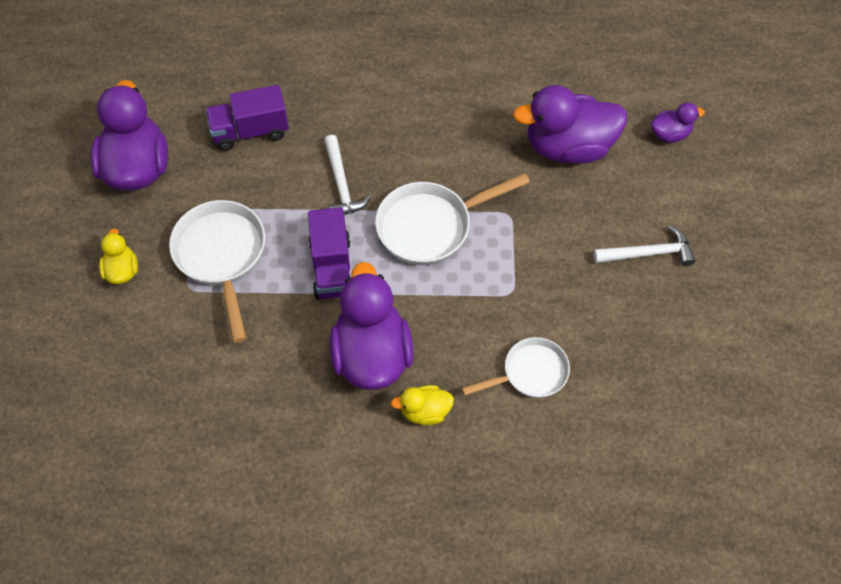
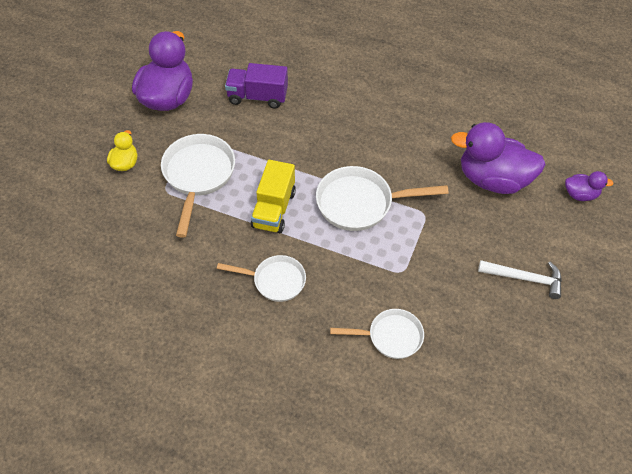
camera: 20 degrees right, 5 degrees down
purple truck [308,207,351,299] -> yellow truck [251,160,296,233]
white hammer [324,135,371,215] -> none
purple duck [330,262,413,390] -> white pan [217,255,306,302]
yellow duck [391,385,454,425] -> none

